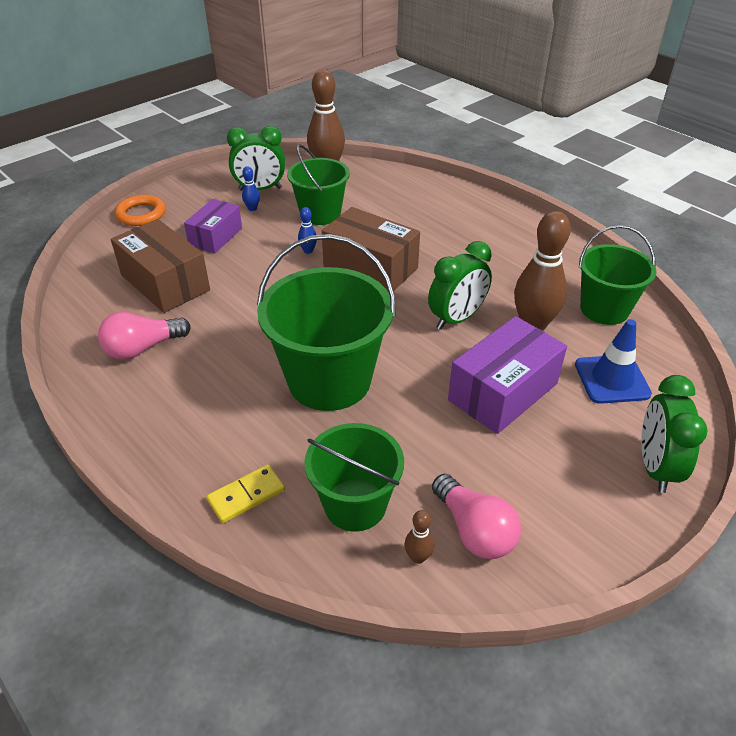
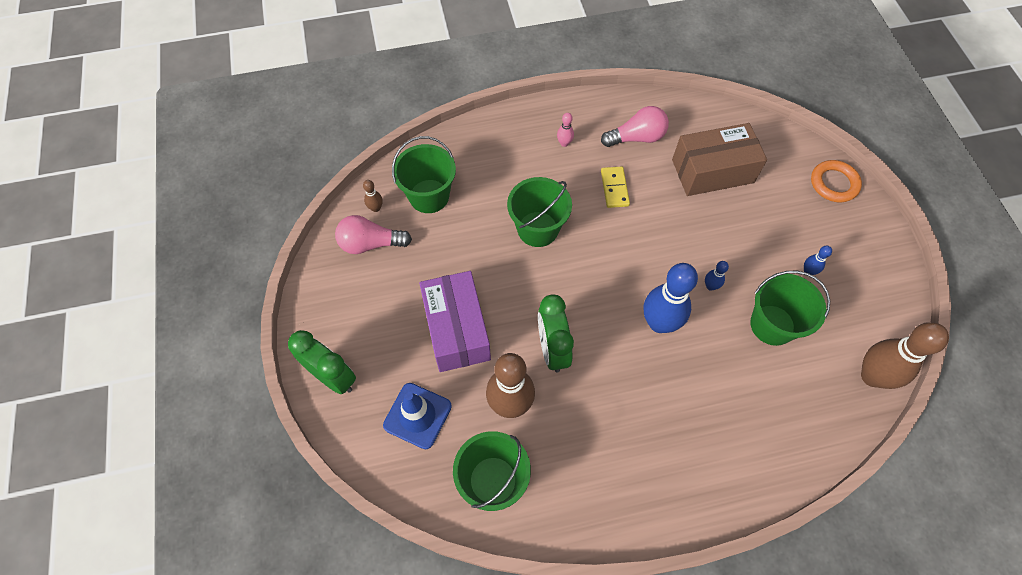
camera: 120 degrees right, 20 degrees up
pink light bulb [98,312,191,360] -> pink light bulb turned 75 degrees clockwise [601,106,669,147]
purple box [184,199,242,253] -> none
yellow domino [206,464,285,523] -> yellow domino moved to [601,166,630,208]
green clock [227,126,285,191] -> none
green bucket [257,234,396,411] -> green bucket [507,177,572,247], size x0.64
brown box [322,207,420,293] -> blue bowling pin [644,263,698,333]
none -> pink bowling pin [557,113,574,147]

